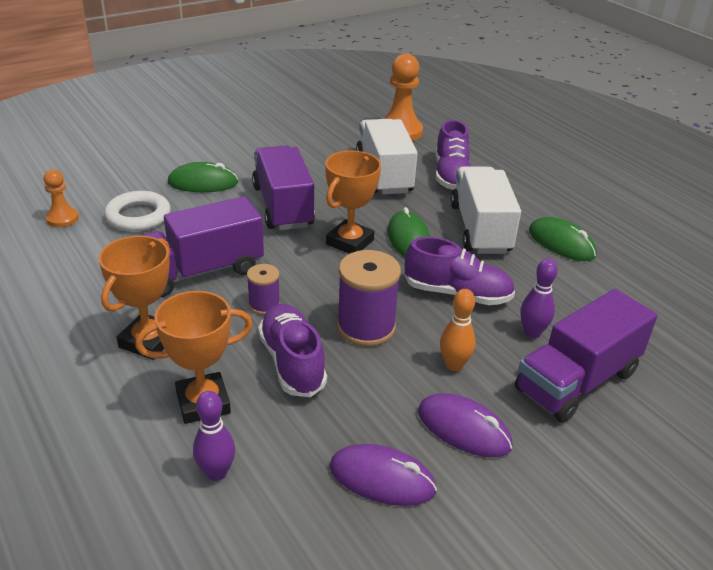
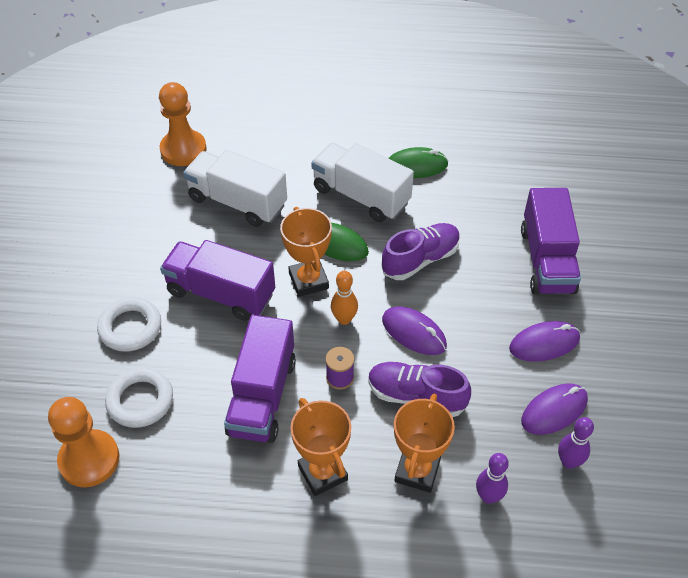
camera: 50 degrees left, 15 degrees up
orange pawn [44,169,79,227] -> orange pawn [48,397,119,488], size x1.79
green mouse [168,162,238,192] -> white ring [97,297,161,352]
purple spool [337,250,401,347] -> purple mouse [382,306,447,355]
purple shoe [435,120,471,190] -> none
orange bowling pin [440,289,476,371] -> orange bowling pin moved to [331,271,358,325]
purple bowling pin [520,258,558,338] -> purple bowling pin moved to [558,417,594,469]

